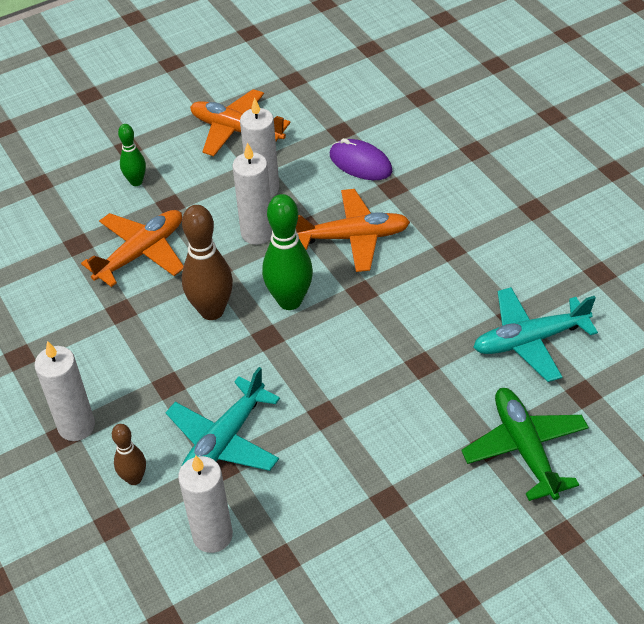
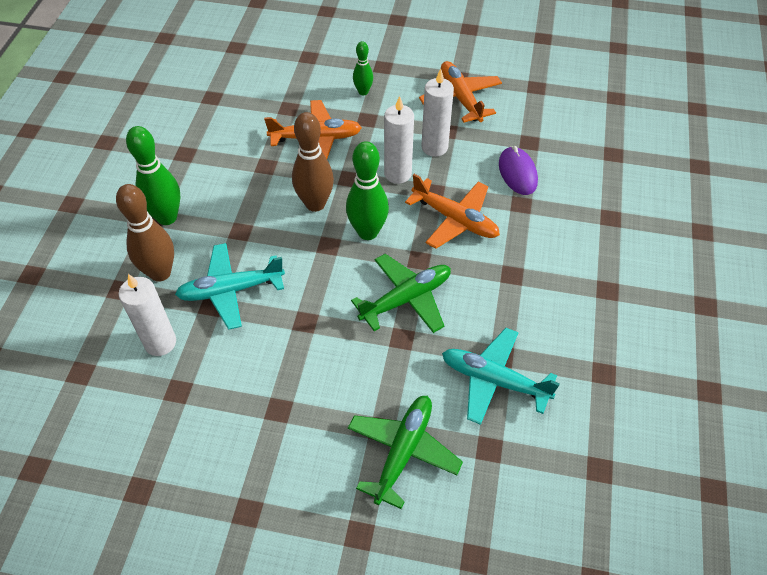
camera: 40 degrees right, 5 degrees up
white candle [34,341,95,441] -> green bowling pin [126,126,181,225]
brown bowling pin [112,424,146,485] -> brown bowling pin [116,184,174,282], size x1.76
none -> green plane [351,254,451,333]

